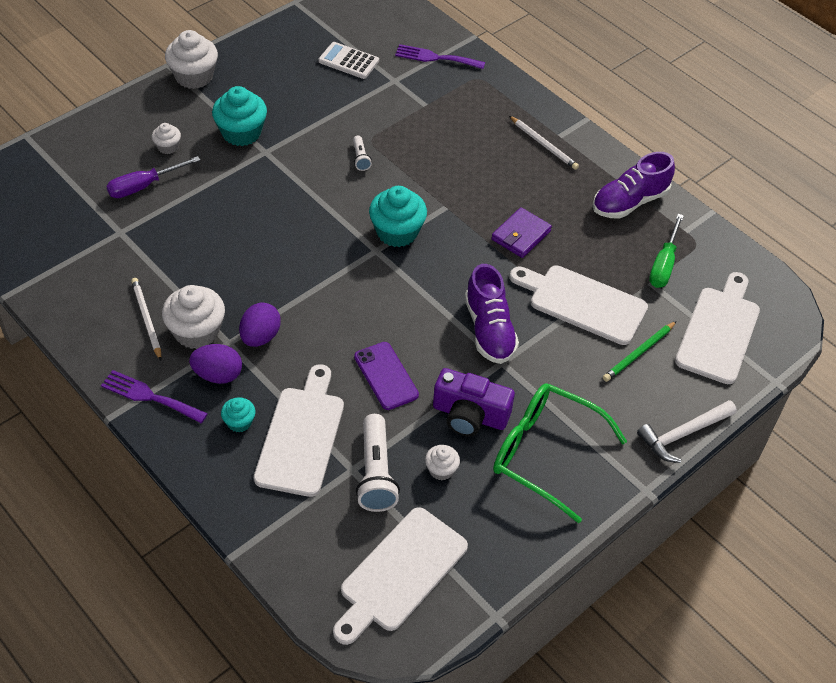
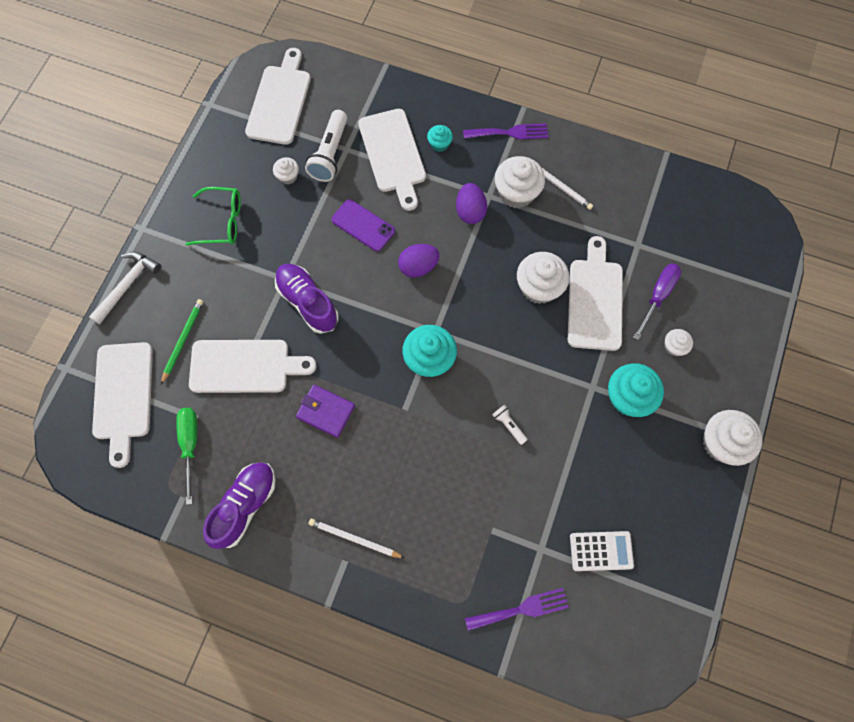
camera: 155 degrees right, 20 degrees up
purple egg [189,344,242,384] -> purple egg moved to [398,244,440,278]
white flashlight [356,414,400,512] -> white flashlight turned 135 degrees counterclockwise [305,110,347,182]
purple camera [433,368,515,437] -> none
purple wallet [491,207,552,258] -> purple wallet turned 75 degrees counterclockwise [296,385,355,438]
green glasses [493,383,627,523] -> green glasses [185,187,241,246], size x0.67
none -> white cupcake [517,252,570,304]
none -> white cutting board [568,236,623,351]

